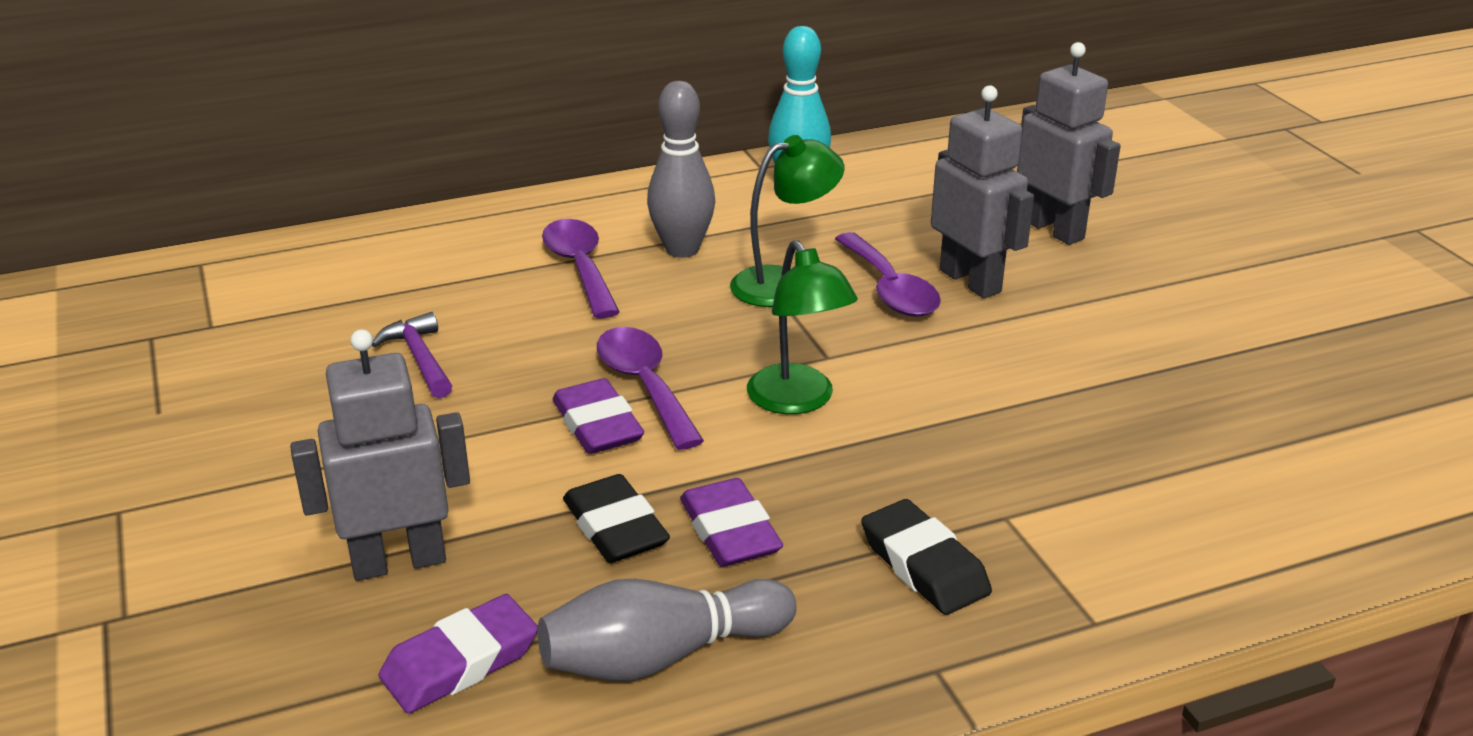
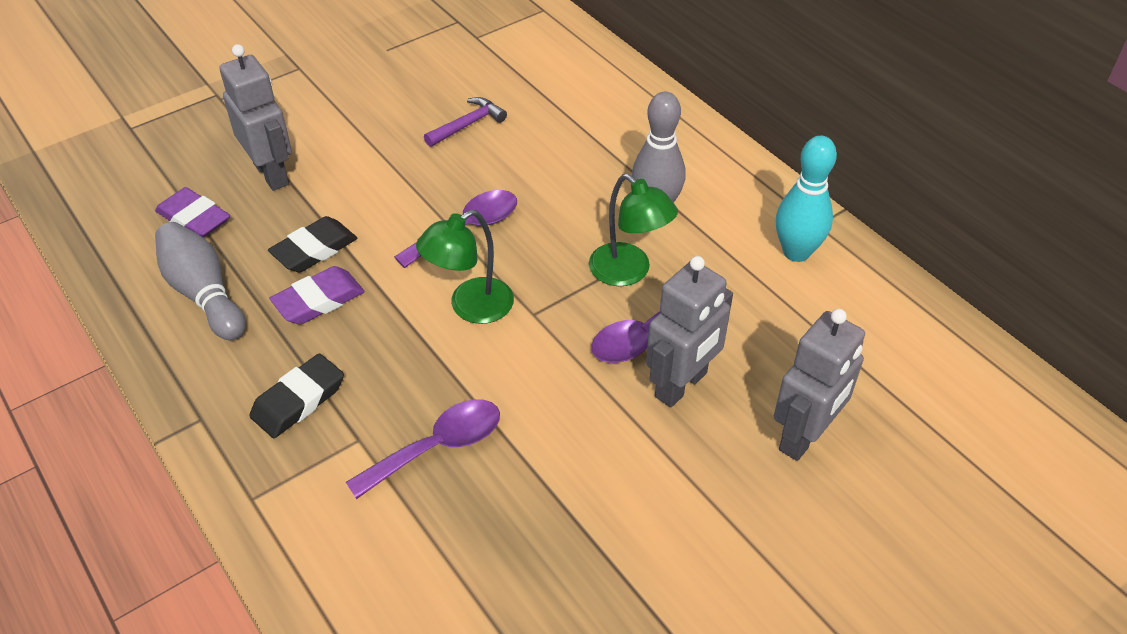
camera: 75 degrees right, 15 degrees up
purple spoon [542,219,619,318] -> purple spoon moved to [346,399,500,499]
purple eraser [553,378,644,454] -> none

